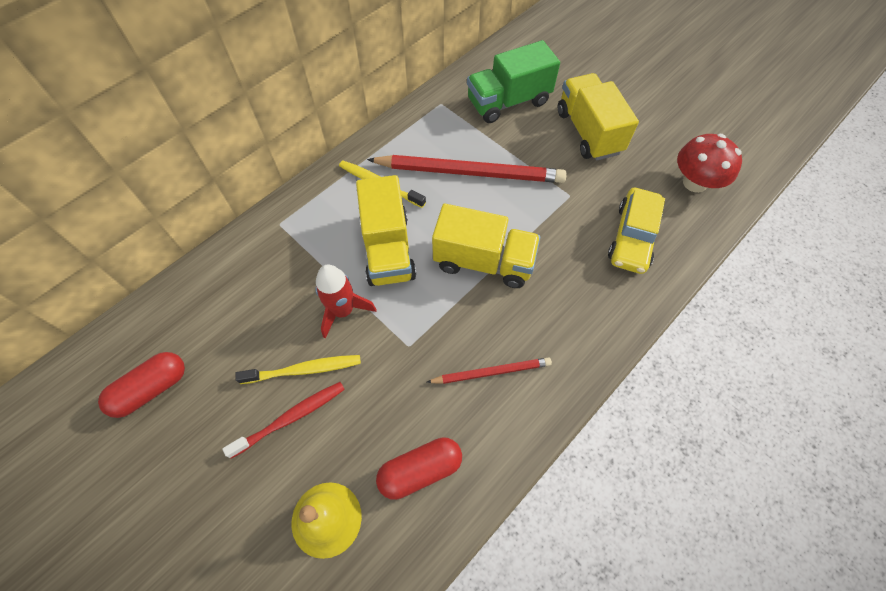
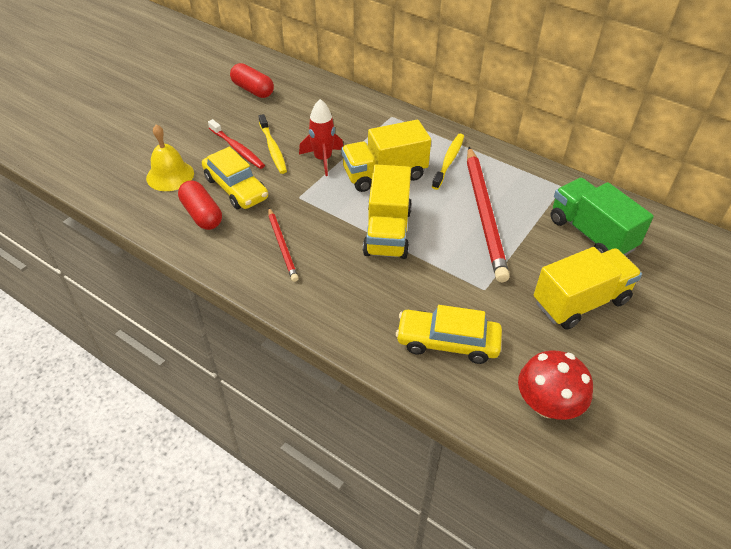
camera: 80 degrees right, 15 degrees down
none -> yellow car [202,147,268,209]

